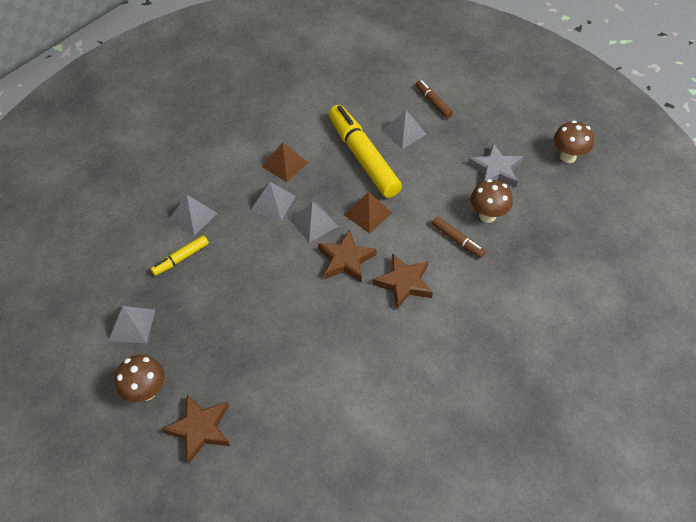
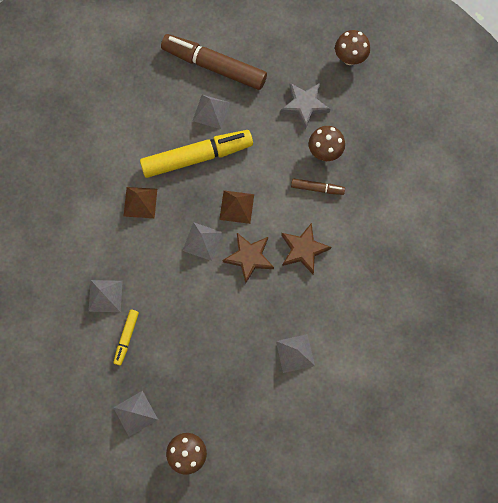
camera: 35 degrees left, 20 degrees up
brown star [162,394,230,463] -> none
grey pyramid [250,182,296,221] -> grey pyramid moved to [276,334,315,373]
yellow marker [329,105,402,198] -> yellow marker turned 135 degrees clockwise [140,130,253,178]
brown marker [416,80,453,118] -> brown marker [161,34,267,90], size x2.13

